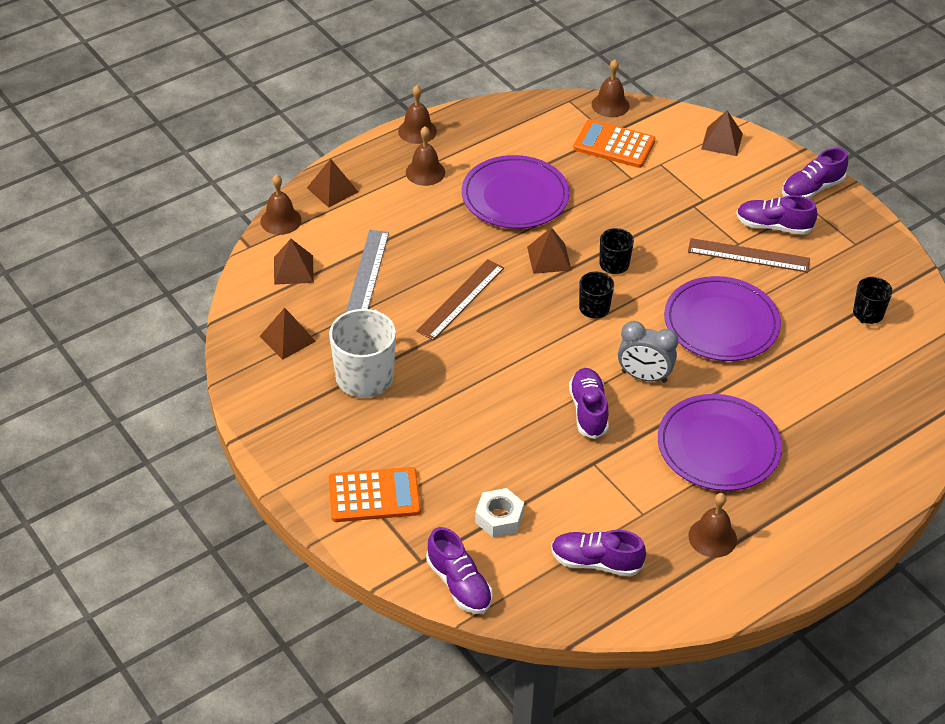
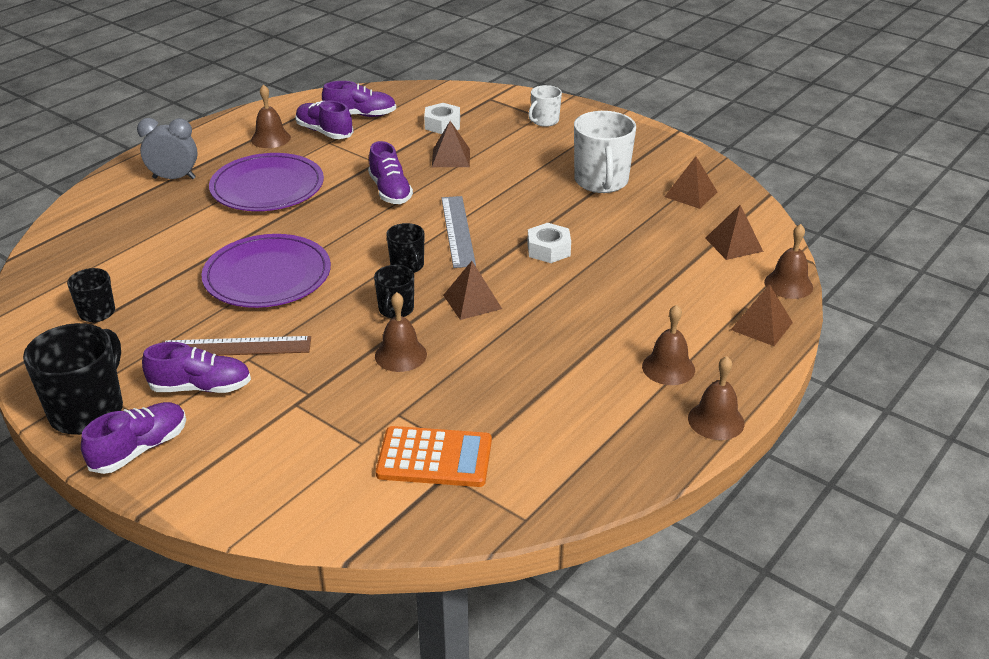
camera: 165 degrees right, 10 degrees down
orange calculator [328,467,421,522] -> white mug [529,85,562,127]
grey ruler [346,230,389,312] -> grey ruler moved to [441,196,476,268]
brown ruler [417,259,504,340] -> white nut [527,223,571,263]
purple shoe [426,527,492,614] -> purple shoe moved to [295,101,353,139]
purple plate [462,155,570,229] -> none
brown bell [592,60,629,117] -> brown bell moved to [375,292,427,372]
grey clock [618,321,678,383] -> grey clock moved to [137,118,198,179]
brown pyramid [701,111,743,156] -> brown pyramid moved to [432,121,470,167]
none -> black mug [23,323,123,435]

